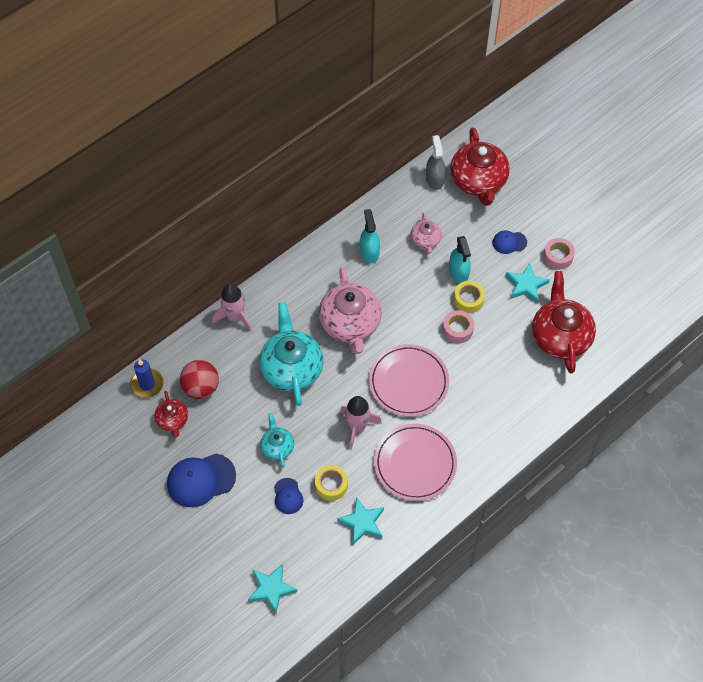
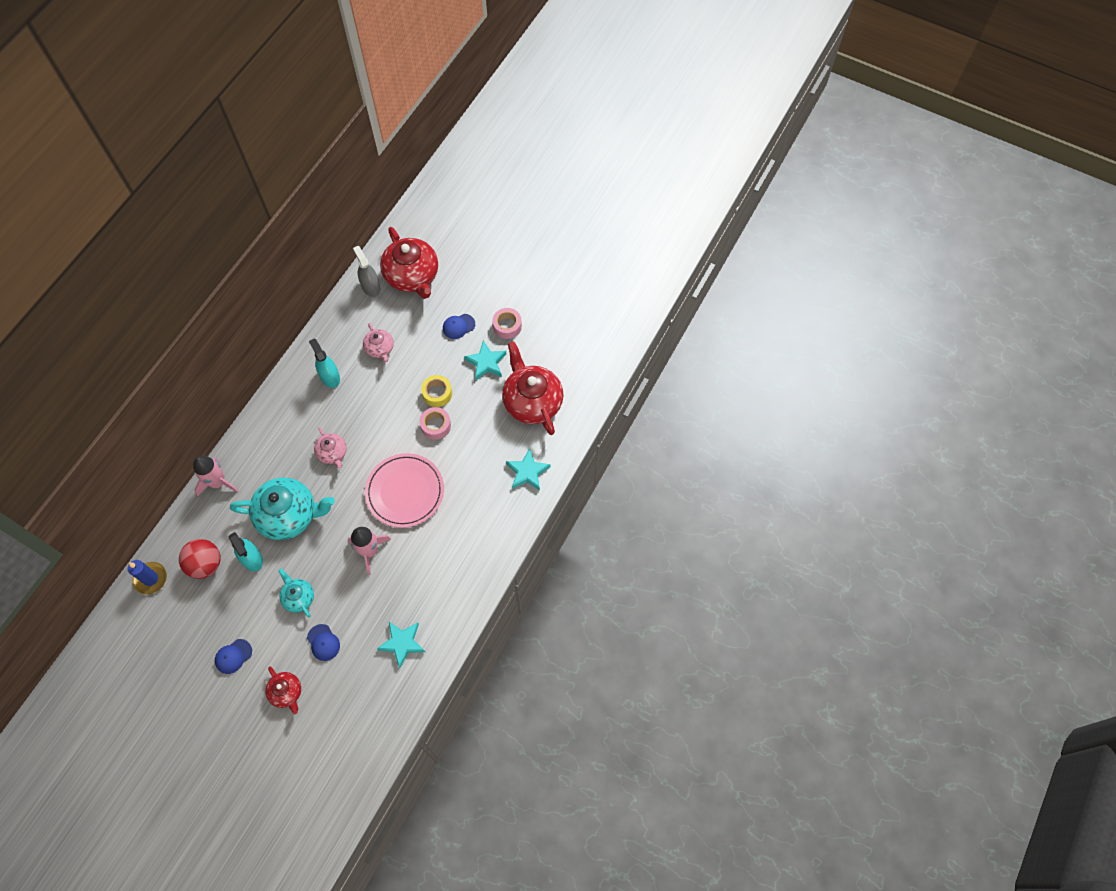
camera: 20 degrees left, 5 degrees up
red teapot [154,391,188,438] -> red teapot moved to [265,666,301,715]
blue cap [167,453,236,507] -> blue cap [215,639,252,674], size x0.55
turquoise star [248,564,297,613] -> turquoise star moved to [506,448,550,491]
turquoise teapot [259,302,324,406] -> turquoise teapot turned 120 degrees clockwise [230,477,335,540]
yellow tape [315,465,348,501] -> none
pink teapot [319,267,382,354] -> pink teapot [314,427,347,468], size x0.51
pink plate [374,424,457,501] -> none
turquoise spray bottle [449,236,471,283] -> turquoise spray bottle moved to [229,532,263,572]

